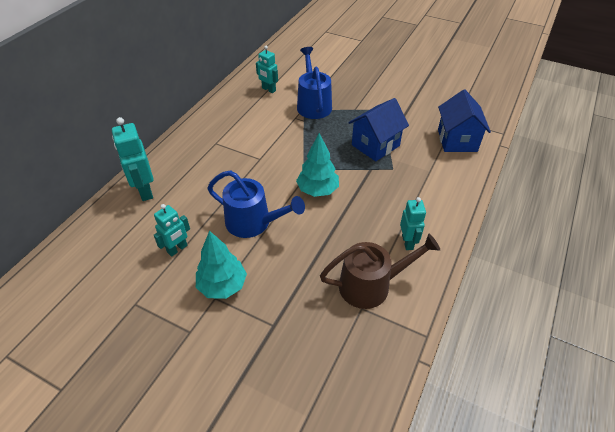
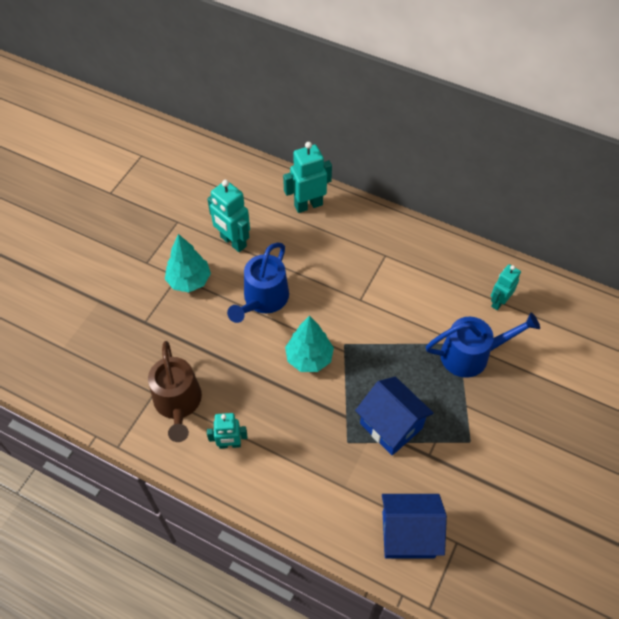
camera: 90 degrees right, 10 degrees up
turquoise robot [154,204,190,257] -> turquoise robot [207,180,250,252], size x1.52

